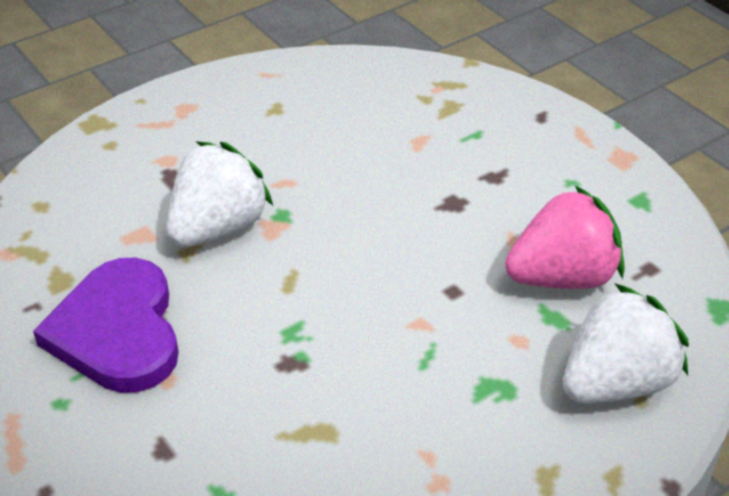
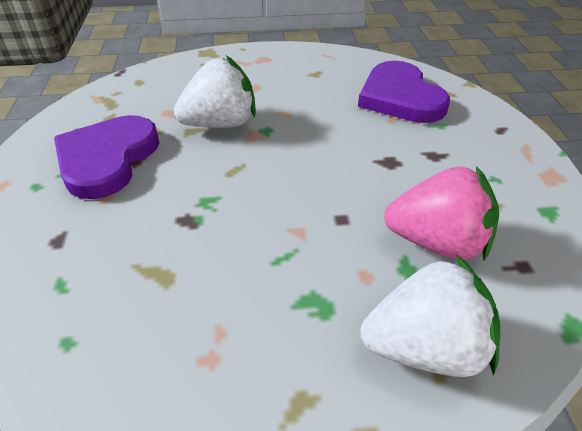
camera: 30 degrees right, 0 degrees up
none -> purple heart [358,61,450,123]

